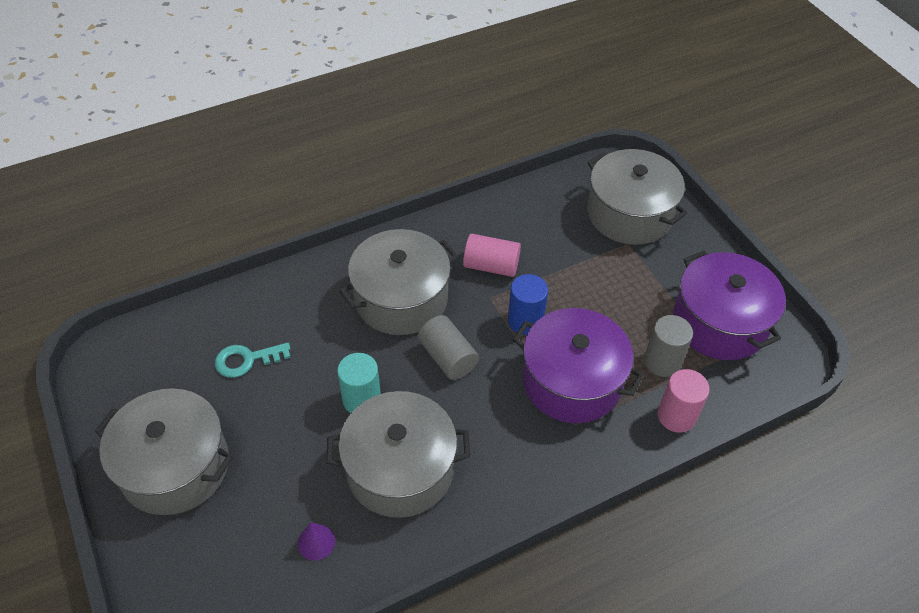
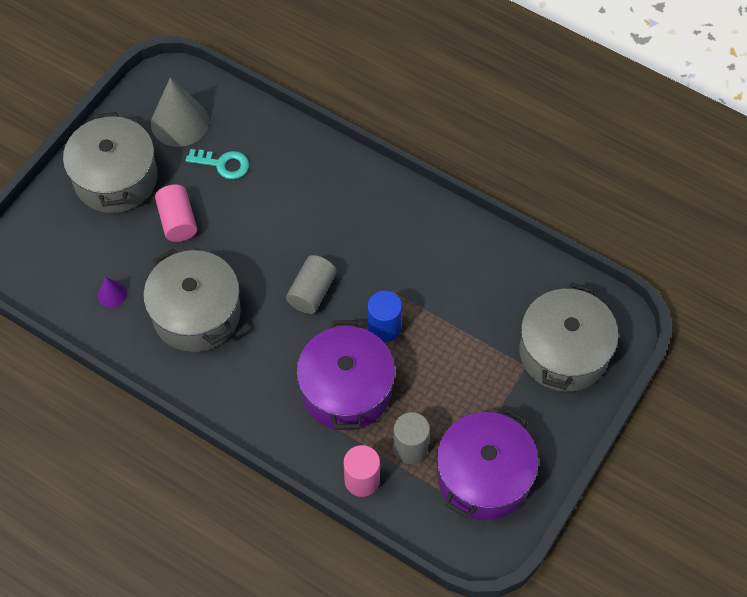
camera: 60 degrees right, 10 degrees up
turquoise key [215,343,291,378] -> turquoise key turned 150 degrees clockwise [186,149,249,179]
turquoise cylinder [337,353,381,413] -> none
grey pot [340,229,458,335] -> none
pink cylinder [463,234,521,277] -> pink cylinder moved to [155,185,197,242]
none -> grey cone [151,78,209,147]

